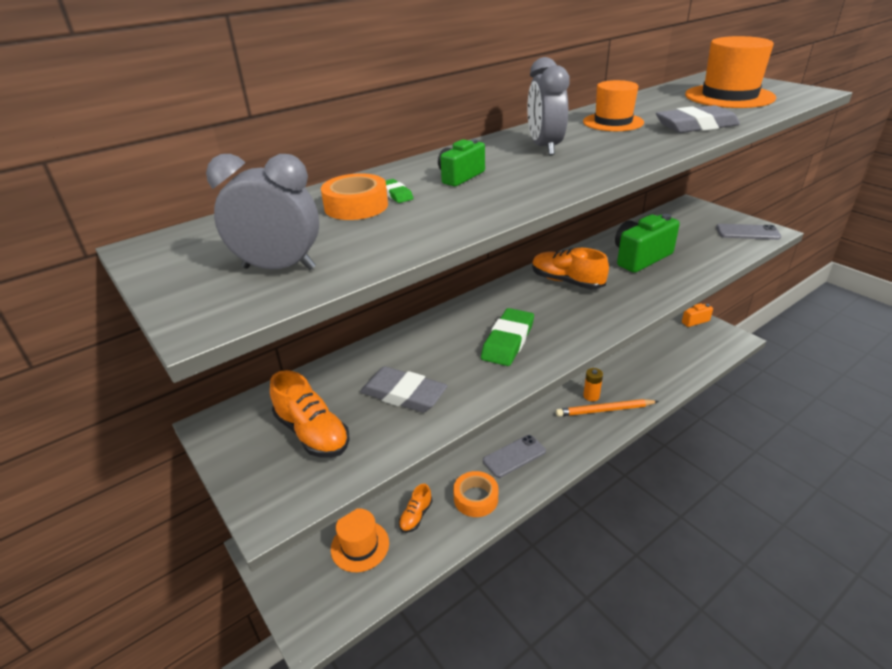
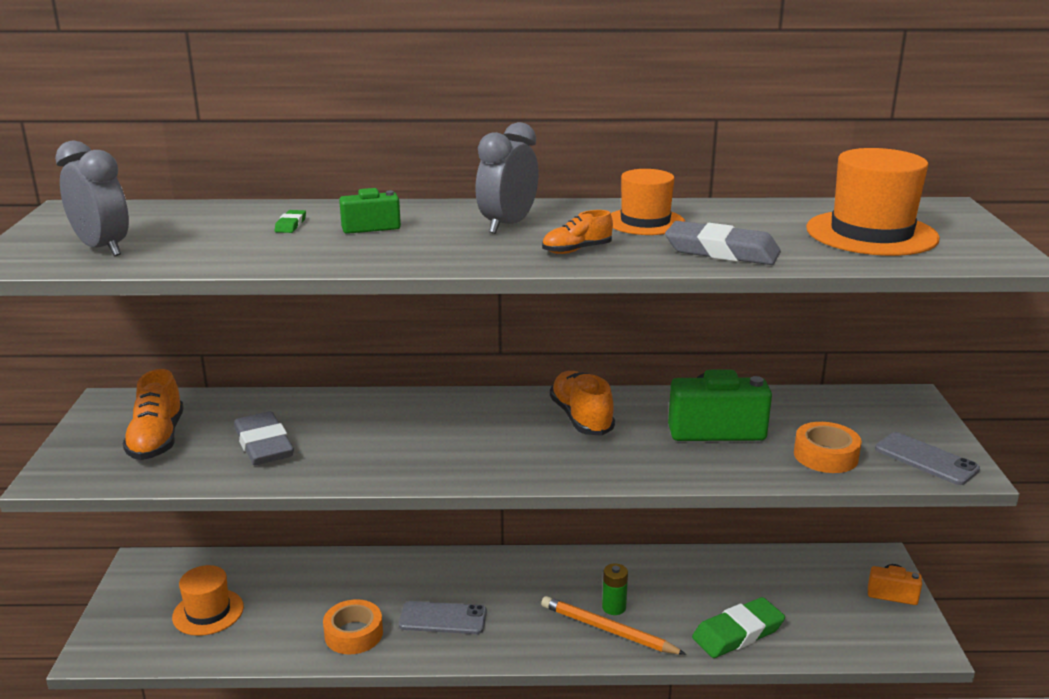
camera: 35 degrees right, 10 degrees down
orange tape [321,173,388,220] -> orange tape moved to [794,422,862,473]
orange shoe [399,484,433,533] -> orange shoe moved to [542,210,613,254]
green eraser [481,308,534,366] -> green eraser moved to [692,597,785,658]
orange battery [583,368,603,401] -> green battery [602,564,628,615]

